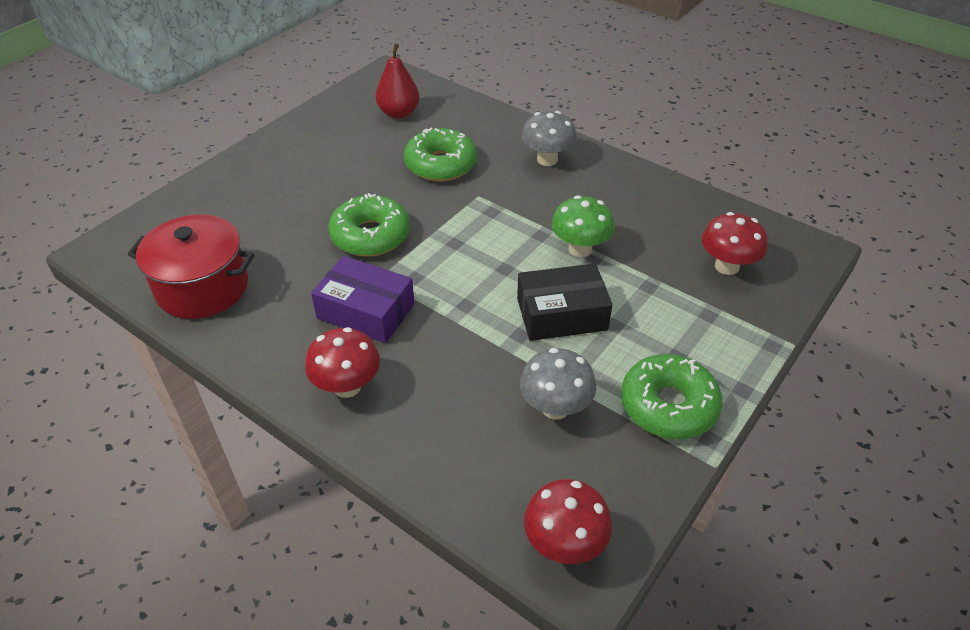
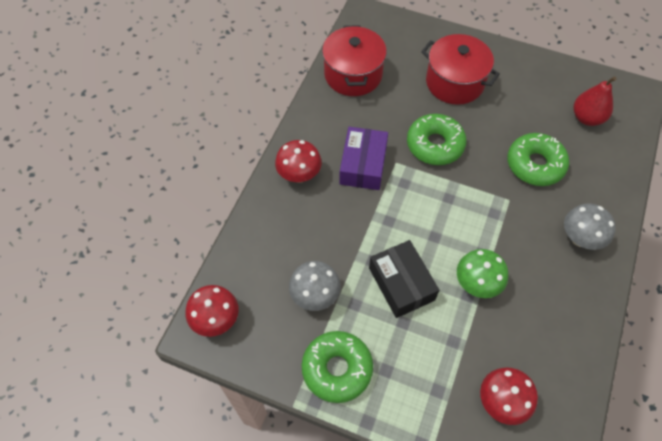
camera: 75 degrees right, 15 degrees up
none -> red pot [421,34,500,105]

